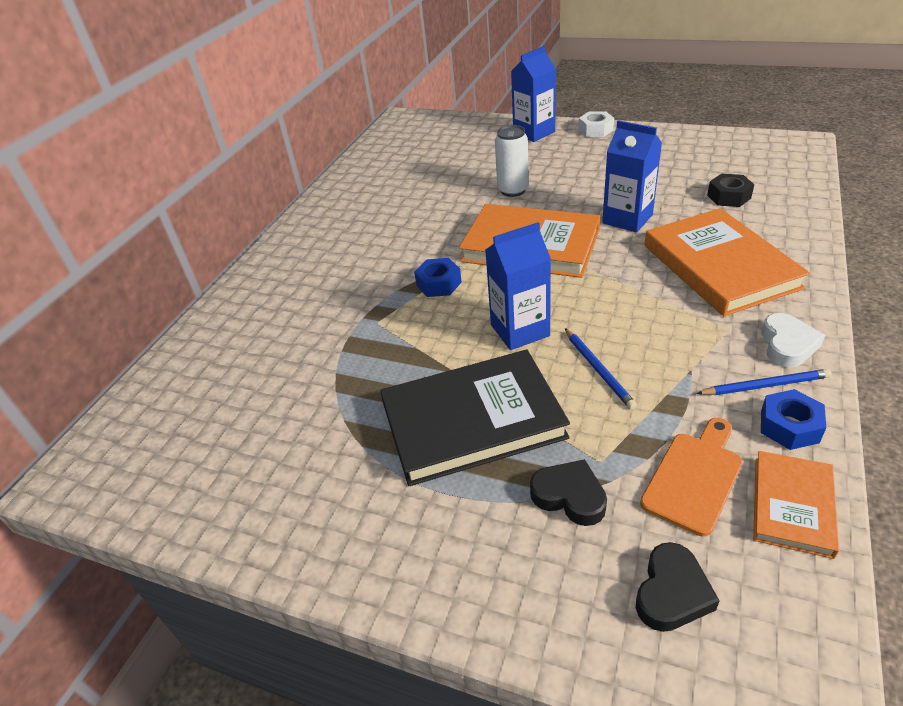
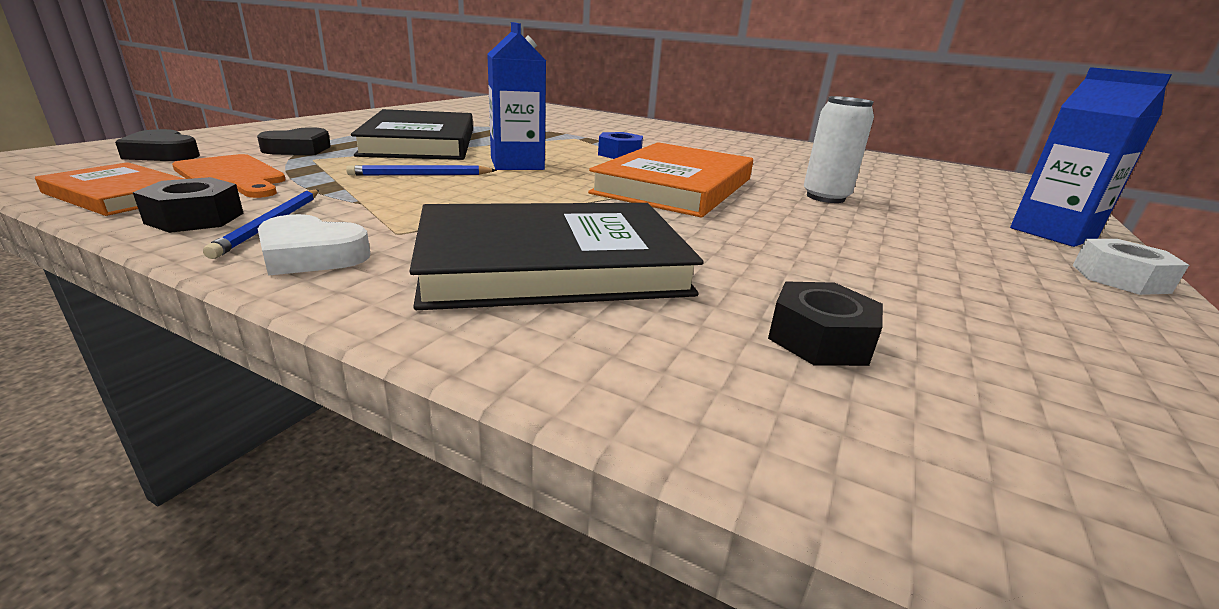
camera: 90 degrees right, 15 degrees down
blue carton [602,120,662,233] -> none
orange book [644,208,810,316] -> black book [409,203,704,310]
blue nut [761,389,826,450] -> black nut [133,177,244,233]

